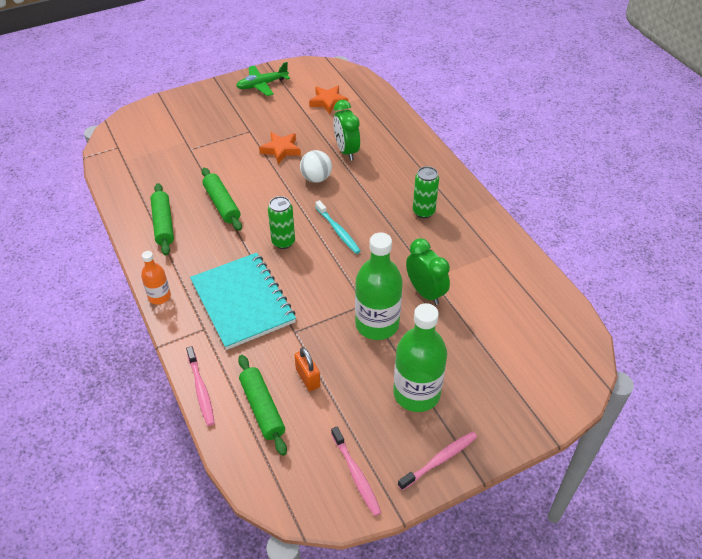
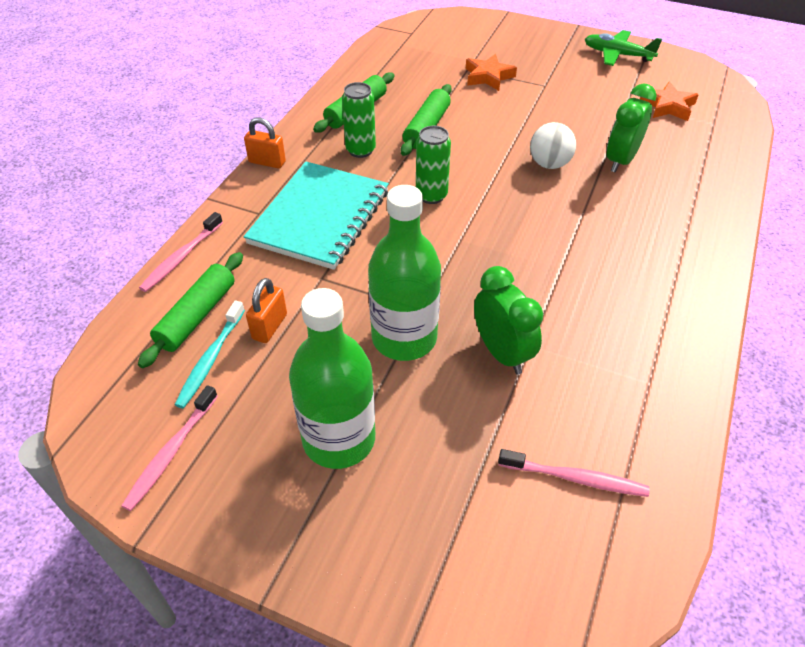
camera: 50 degrees right, 0 degrees up
orange bottle [141,251,171,305] -> orange padlock [244,118,286,168]
orange star [259,132,301,164] -> orange star moved to [466,54,517,91]
turquoise toothbrush [315,200,361,254] -> turquoise toothbrush moved to [175,300,245,408]
pink toothbrush [398,431,477,490] -> pink toothbrush moved to [498,449,650,497]
green clock [406,238,450,305] -> green clock turned 45 degrees counterclockwise [474,266,543,374]
green can [413,166,439,218] -> green can moved to [342,82,376,158]

